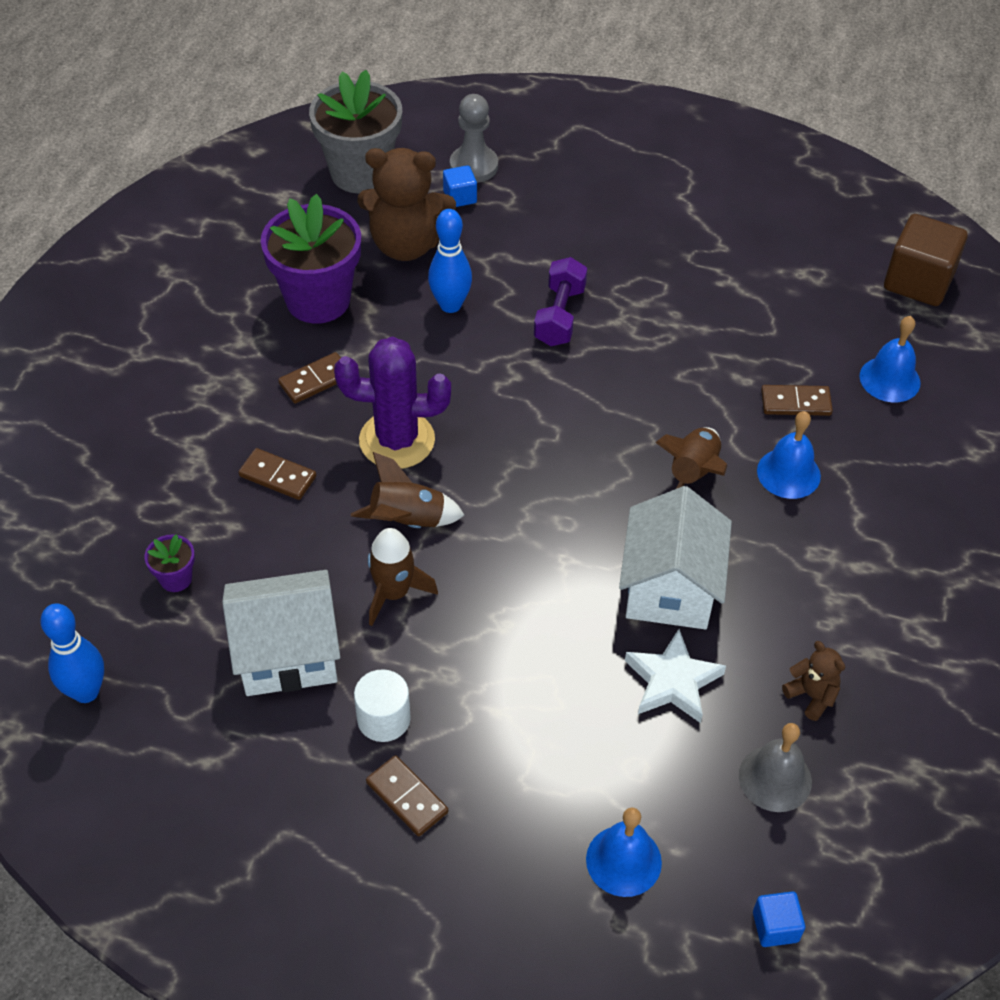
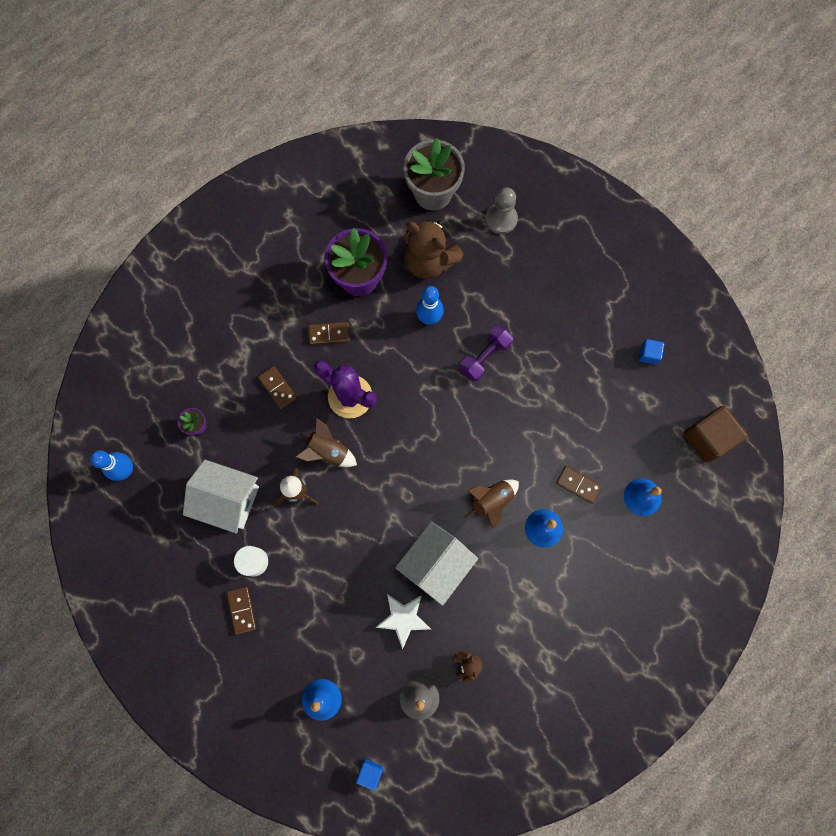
camera: 30 degrees right, 25 degrees up
blue cube [443,165,477,207] -> blue cube moved to [639,339,664,365]

